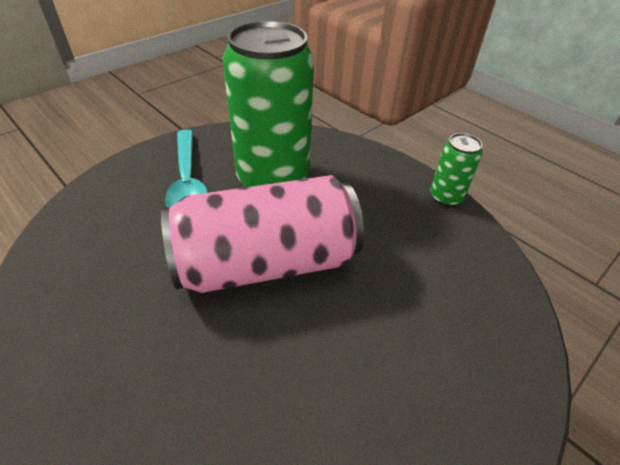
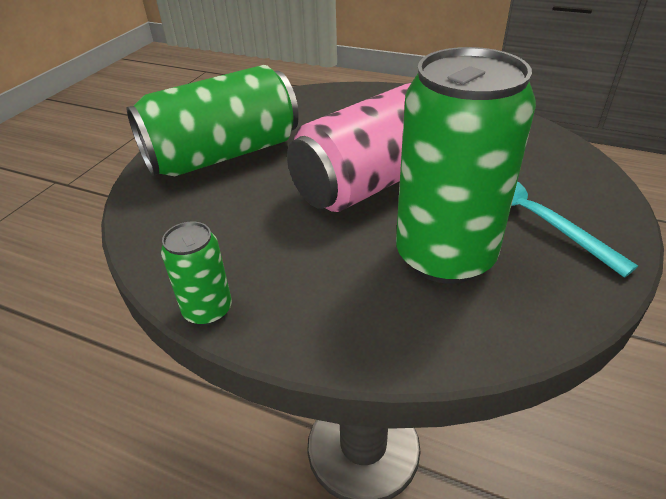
camera: 160 degrees right, 5 degrees down
none -> green can [126,65,299,176]

